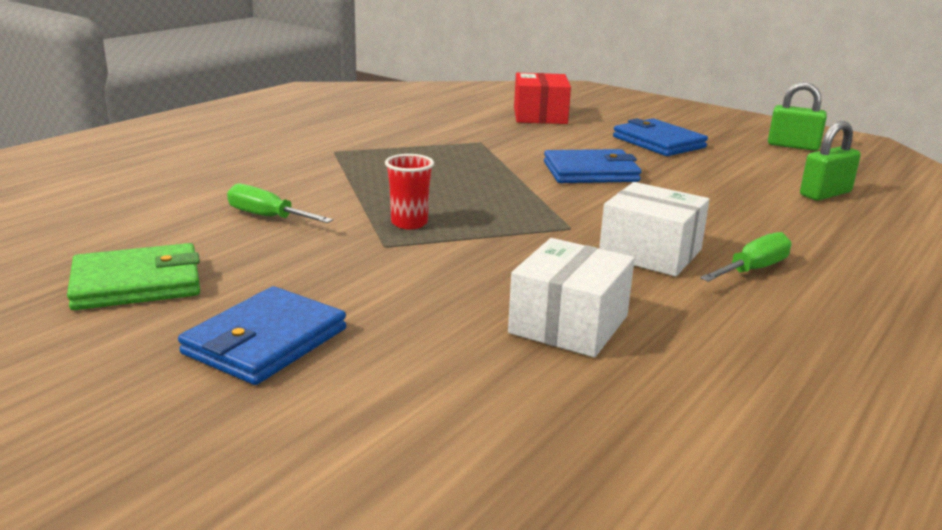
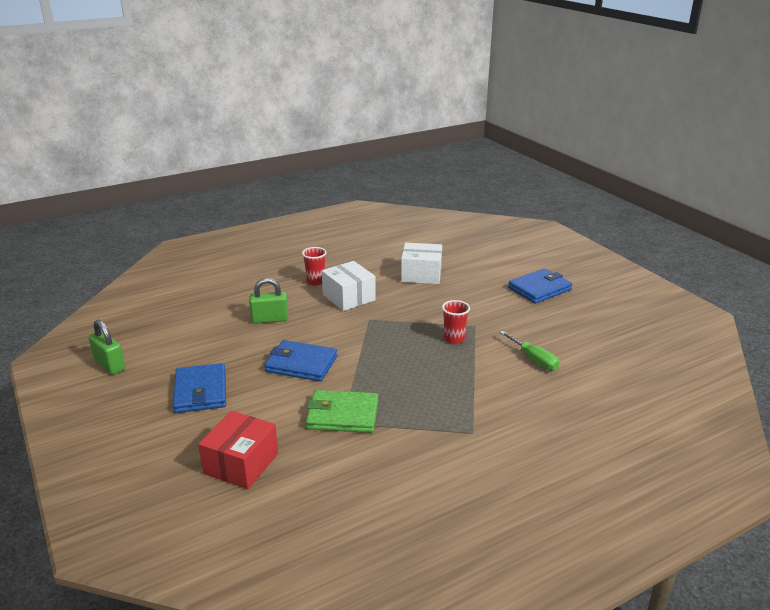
camera: 155 degrees left, 5 degrees up
green wallet [67,243,200,310] -> green wallet moved to [306,390,379,433]
white box [508,238,635,357] -> white box turned 45 degrees clockwise [401,243,442,284]
green screwdriver [700,232,792,282] -> red cup [302,247,327,285]
green padlock [800,121,861,201] -> green padlock moved to [249,278,288,324]

